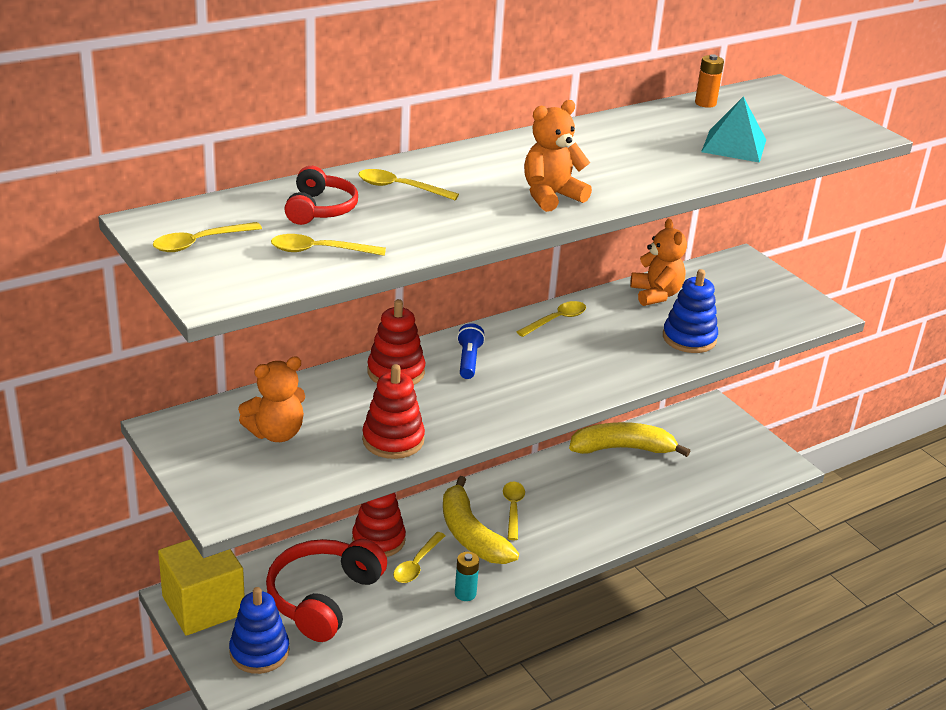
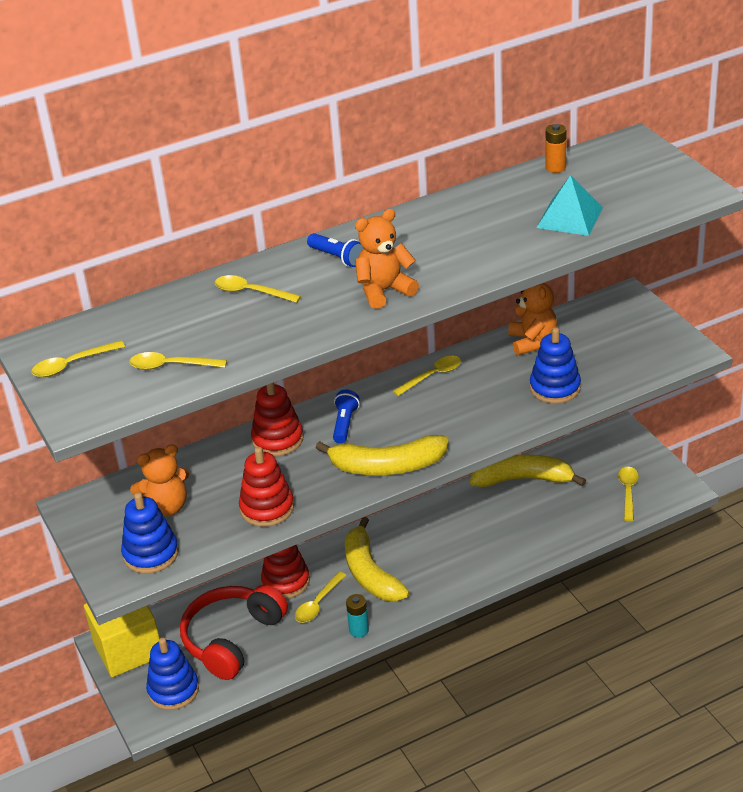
camera: 10 degrees right, 5 degrees up
red headphones [284,166,358,225] -> none
yellow spoon [503,482,525,540] -> yellow spoon moved to [618,467,639,521]
none -> blue stacking toy [121,492,179,574]
none -> blue flashlight [307,233,363,267]
none -> yellow banana [316,435,449,475]

